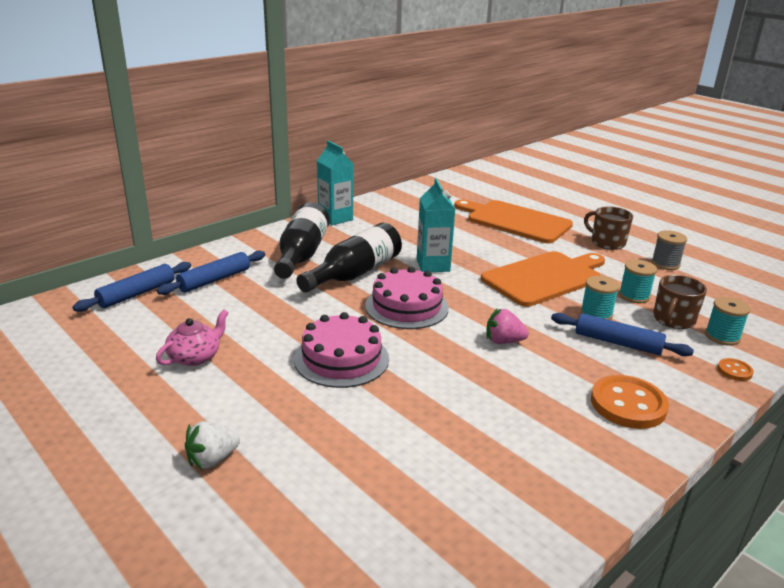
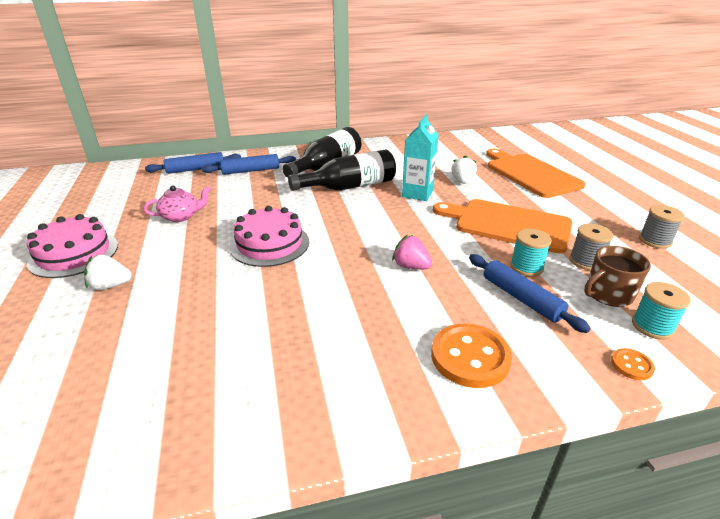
camera: 30 degrees right, 5 degrees up
turquoise carton [317,141,353,225] -> none
pink cake [365,267,449,329] -> pink cake moved to [27,214,118,278]
orange cutting board [481,251,605,307] -> orange cutting board turned 150 degrees counterclockwise [433,199,573,253]
brown mug [584,206,633,250] -> none
turquoise spool [619,260,657,303] -> grey spool [569,224,614,270]
none -> white strawberry [452,155,477,184]

